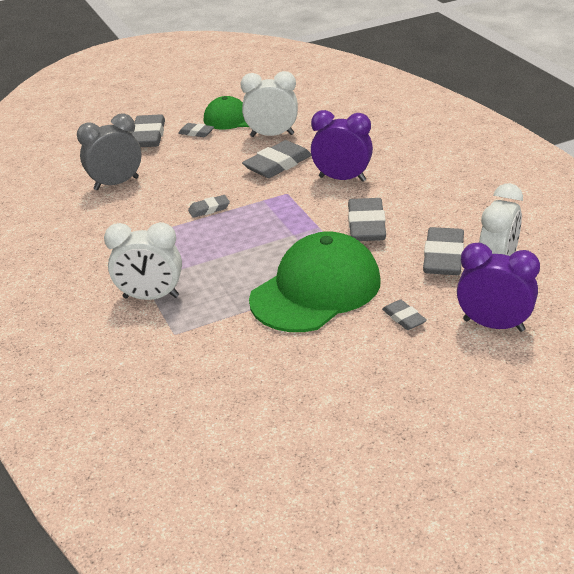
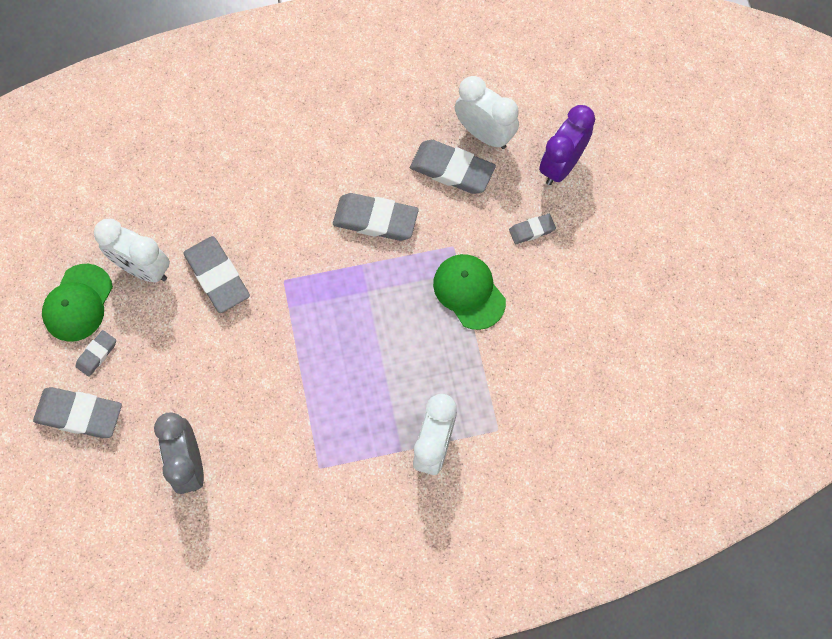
camera: 80 degrees left, 35 degrees up
grey eraser [188,195,230,218] -> none
white clock [241,71,298,137] -> white clock turned 75 degrees counterclockwise [94,219,170,283]
green cap [249,231,381,332] -> green cap [433,254,506,330], size x0.60
purple clock [311,110,373,182] -> none

